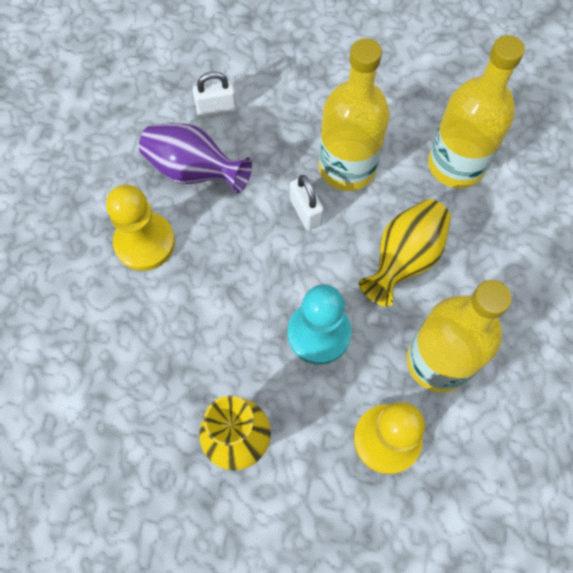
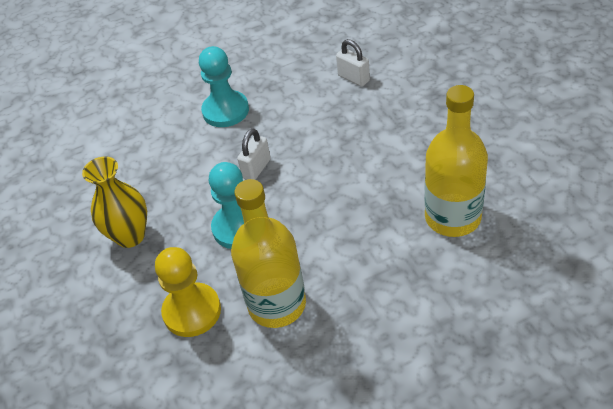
camera: 60 degrees right, 20 degrees down
yellow pawn [106,185,175,271] -> turquoise pawn [199,46,249,127]
purple vase [139,123,252,194] -> none
white padlock [290,175,324,231] -> white padlock moved to [237,128,271,180]
yellow bottle [319,38,389,191] -> none
yellow vase [359,199,451,307] -> none

